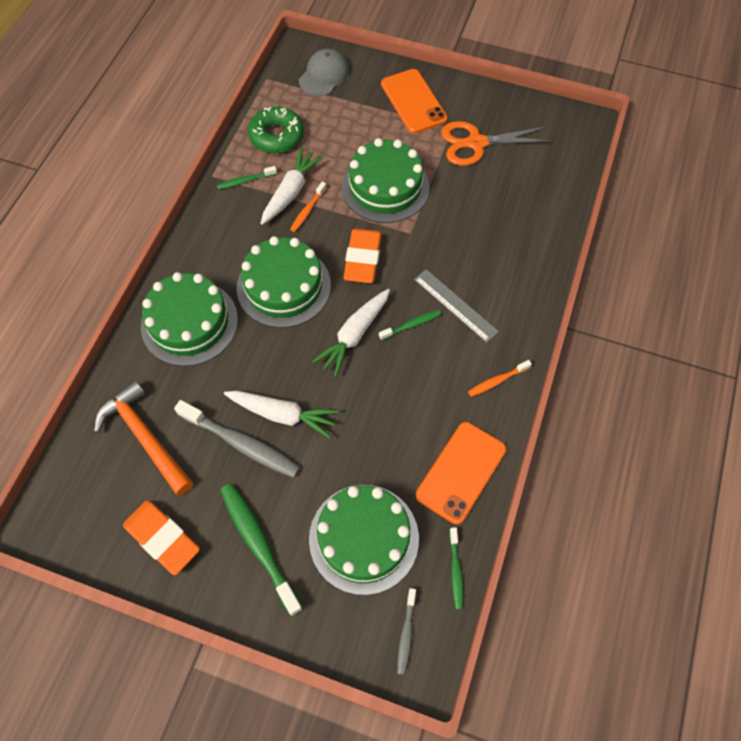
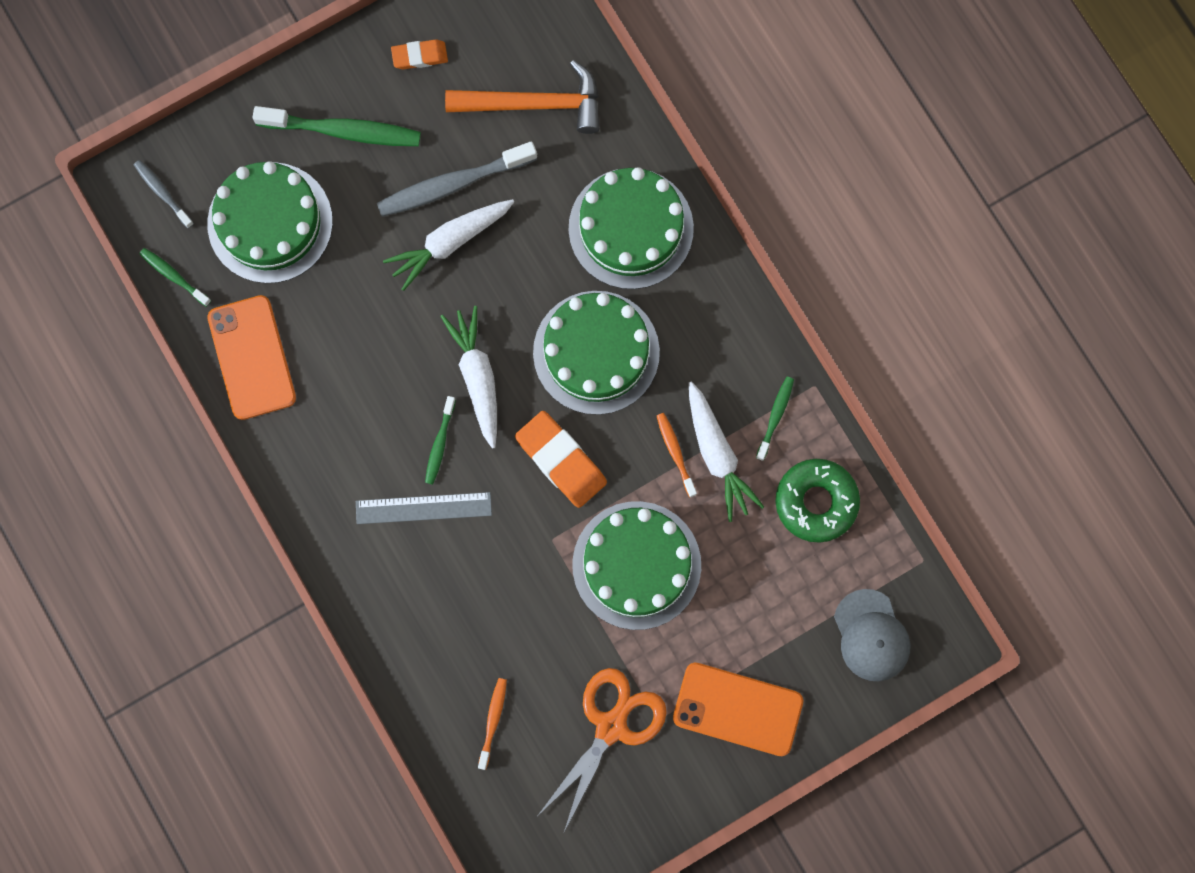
camera: 130 degrees right, 15 degrees up
orange eraser [123,500,200,575] -> orange eraser [391,40,448,69], size x0.58
orange toothbrush [468,360,532,397] -> orange toothbrush moved to [478,678,507,770]

